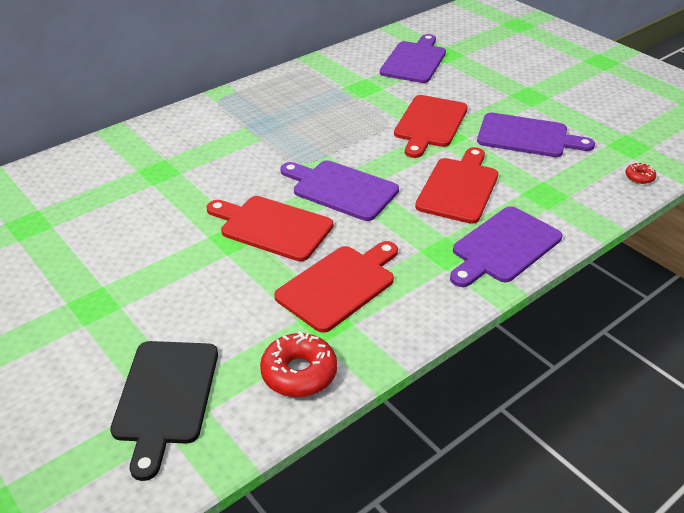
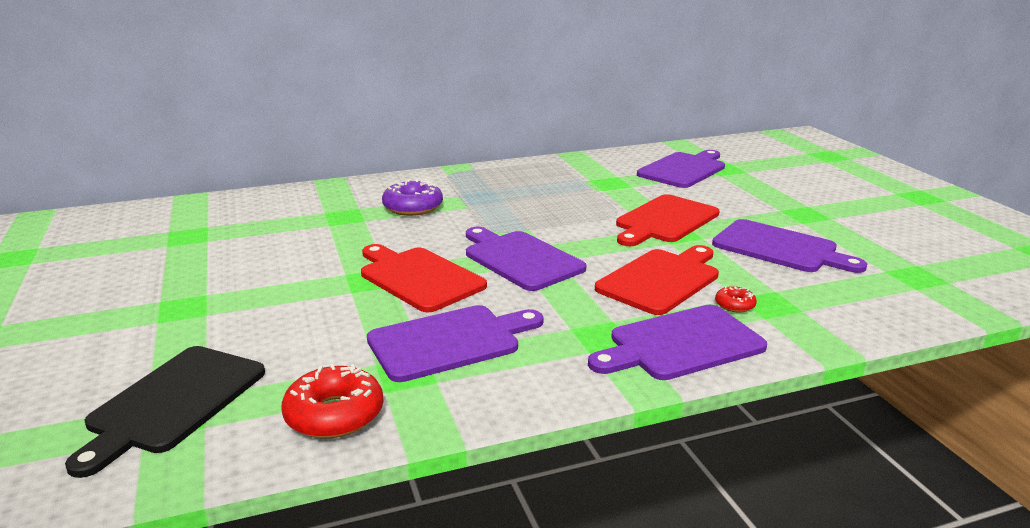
camera: 20 degrees right, 15 degrees down
red cutting board [274,241,398,333] -> purple cutting board [367,305,544,382]
red donut [625,163,656,184] -> red donut moved to [715,286,757,313]
none -> purple donut [382,179,443,216]

